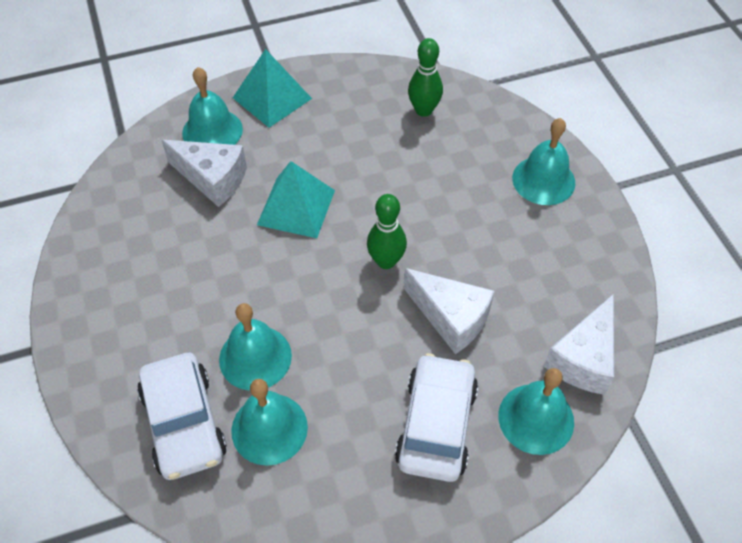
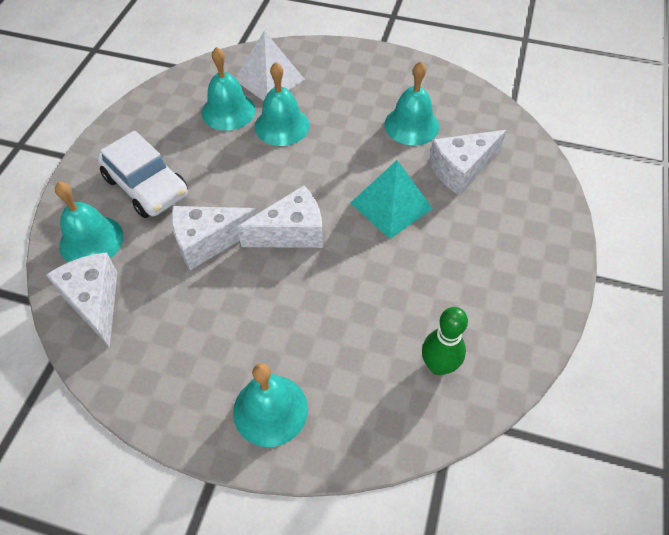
camera: 125 degrees right, 0 degrees up
white car [137,353,227,480] -> white pyramid [235,31,305,101]
turquoise bell [182,67,243,145] -> turquoise bell moved to [384,61,439,145]
turquoise pyramid [233,49,312,128] -> none
green bowling pin [367,194,407,269] -> white cheese [237,186,323,248]

